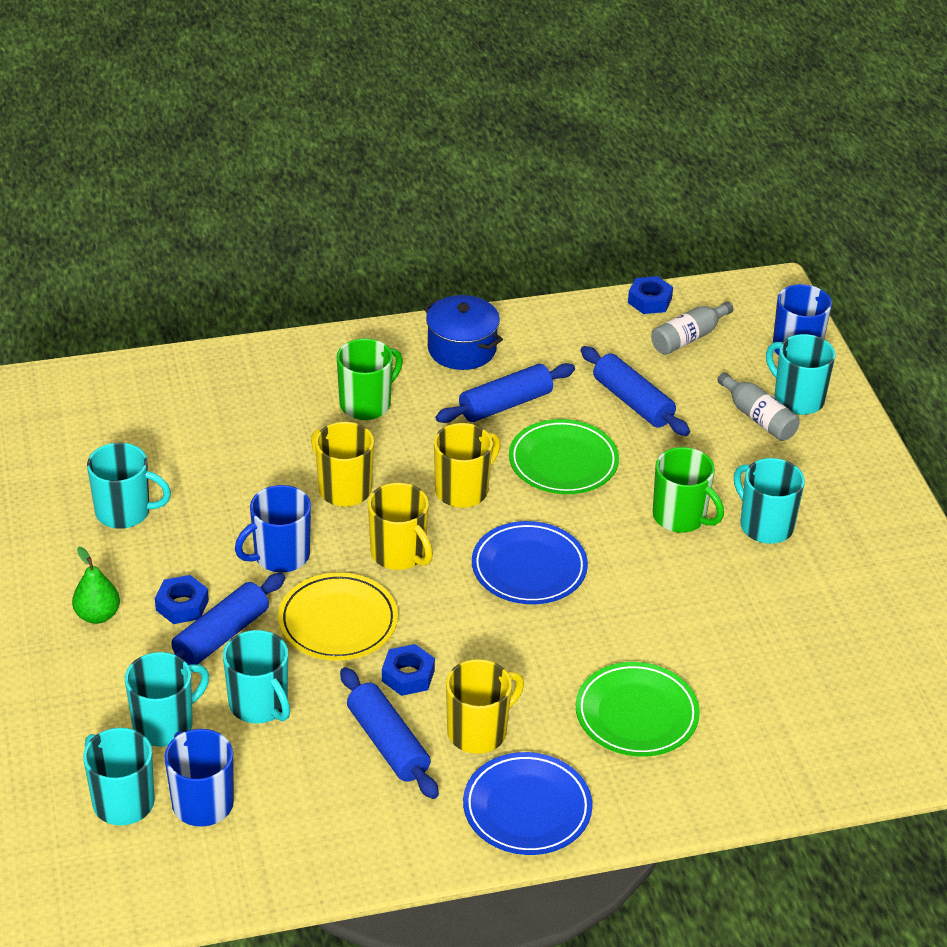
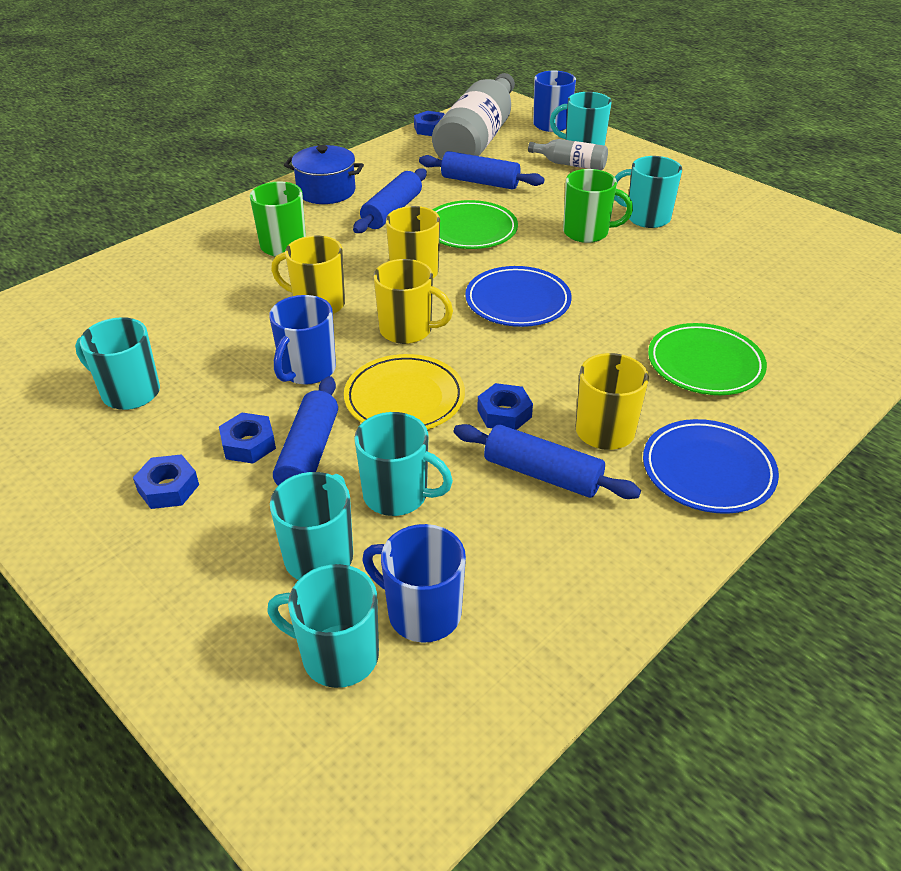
camera: 30 degrees left, 0 degrees up
green pear [72,546,120,624] -> blue nut [133,454,199,509]
turquoise mug [87,443,171,529] -> turquoise mug turned 135 degrees counterclockwise [75,317,160,410]
grey bottle [651,301,733,355] -> grey bottle [432,73,515,159], size x2.17

